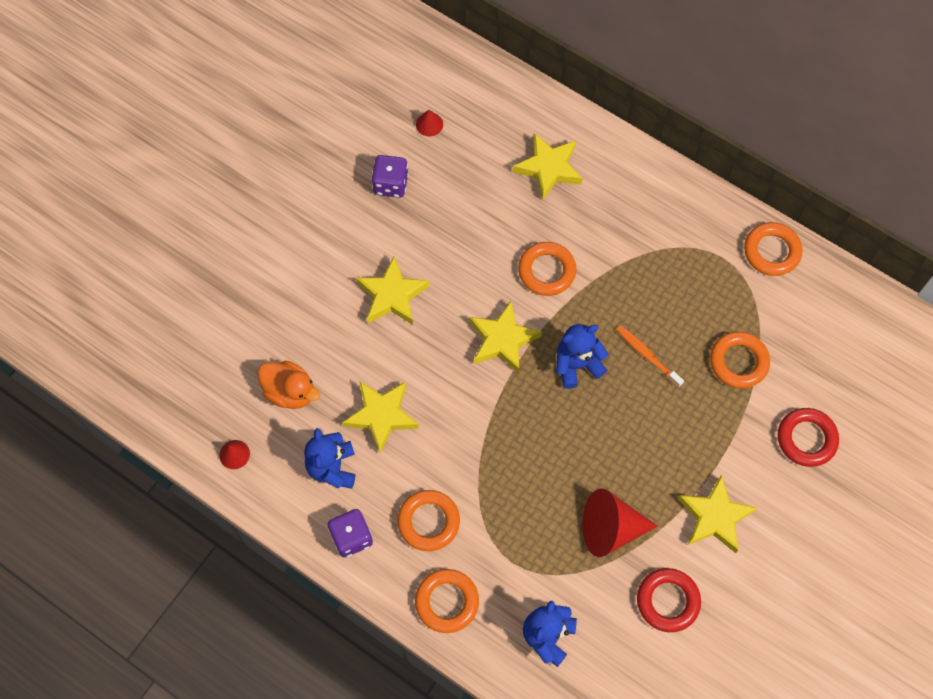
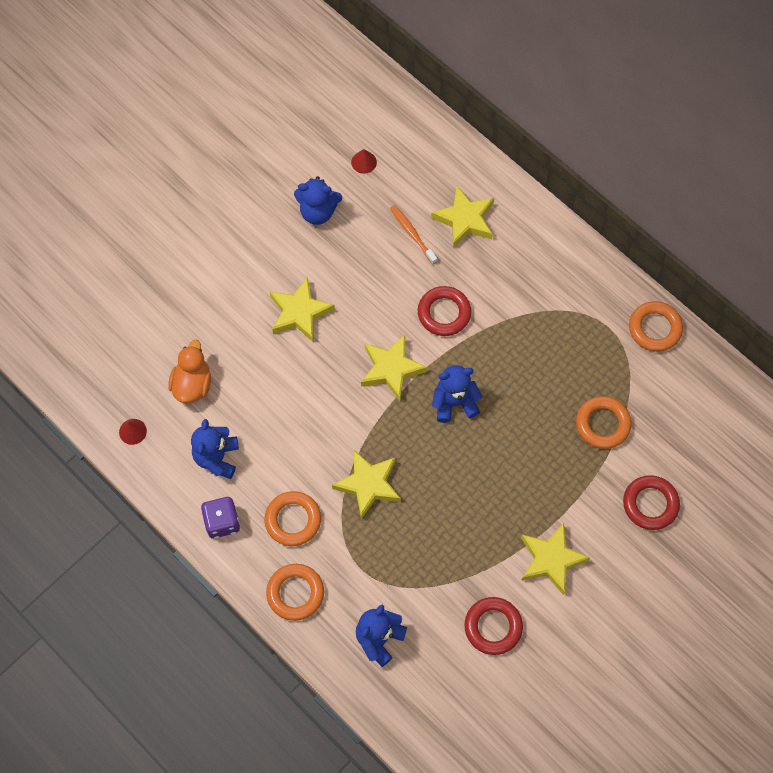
camera: 10 degrees right, 0 degrees up
orange duck [258,361,320,409] -> orange duck turned 120 degrees counterclockwise [168,340,211,403]
yellow star [342,381,419,453] -> yellow star moved to [332,450,401,519]
purple dice [371,155,409,198] -> blue teddy bear [294,176,342,225]
orange ring [518,242,576,296] -> red ring [418,286,471,336]
red cone [582,488,658,557] -> none
orange toothbrush [616,325,684,388] -> orange toothbrush moved to [390,205,437,264]

